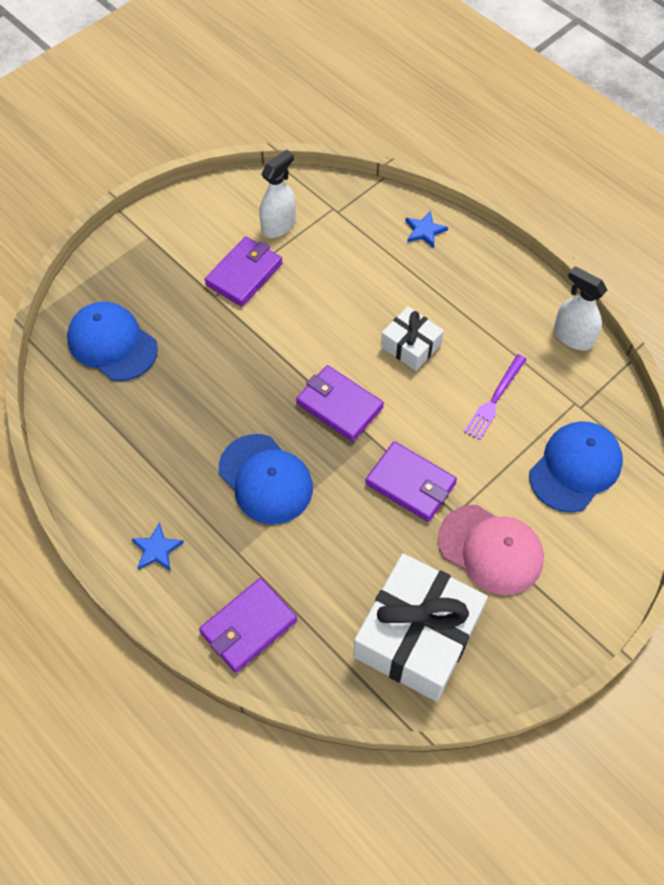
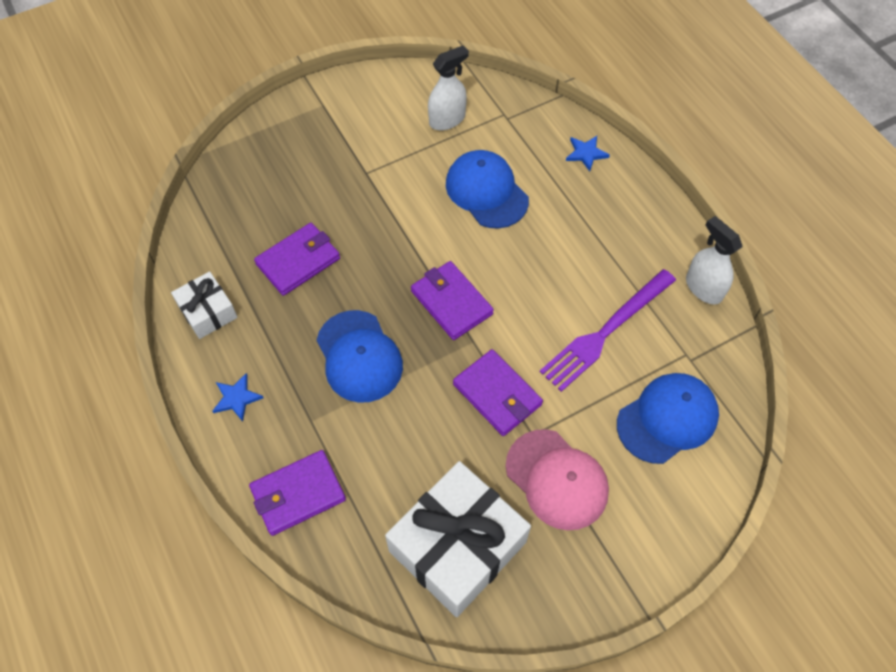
camera: 15 degrees right, 0 degrees up
blue cap [67,302,158,381] -> blue cap moved to [446,150,529,229]
purple wallet [204,237,283,307] -> purple wallet moved to [254,223,340,296]
white gift [381,306,444,371] -> white gift moved to [171,271,238,339]
purple fork [464,354,527,440] -> purple fork [540,269,676,392], size x1.62

